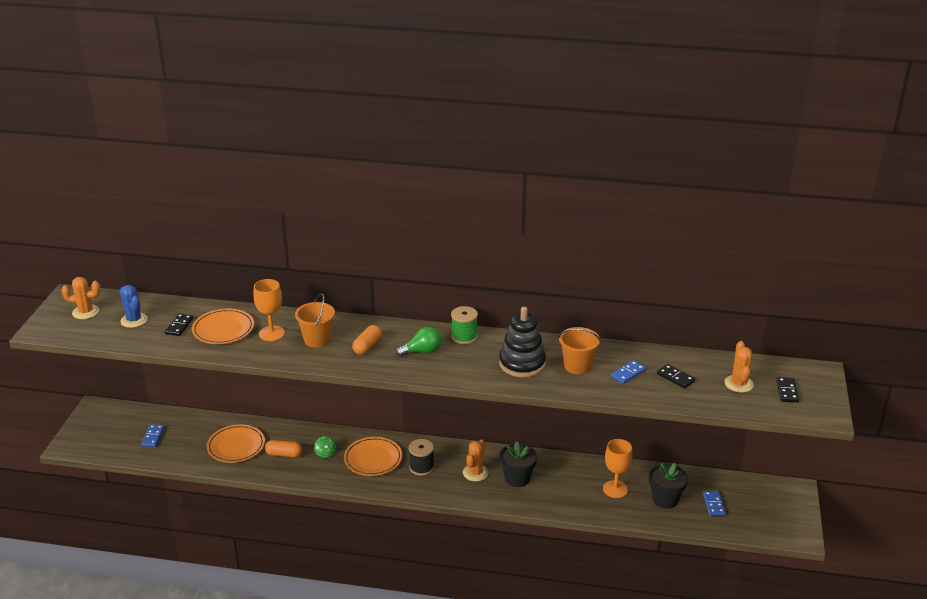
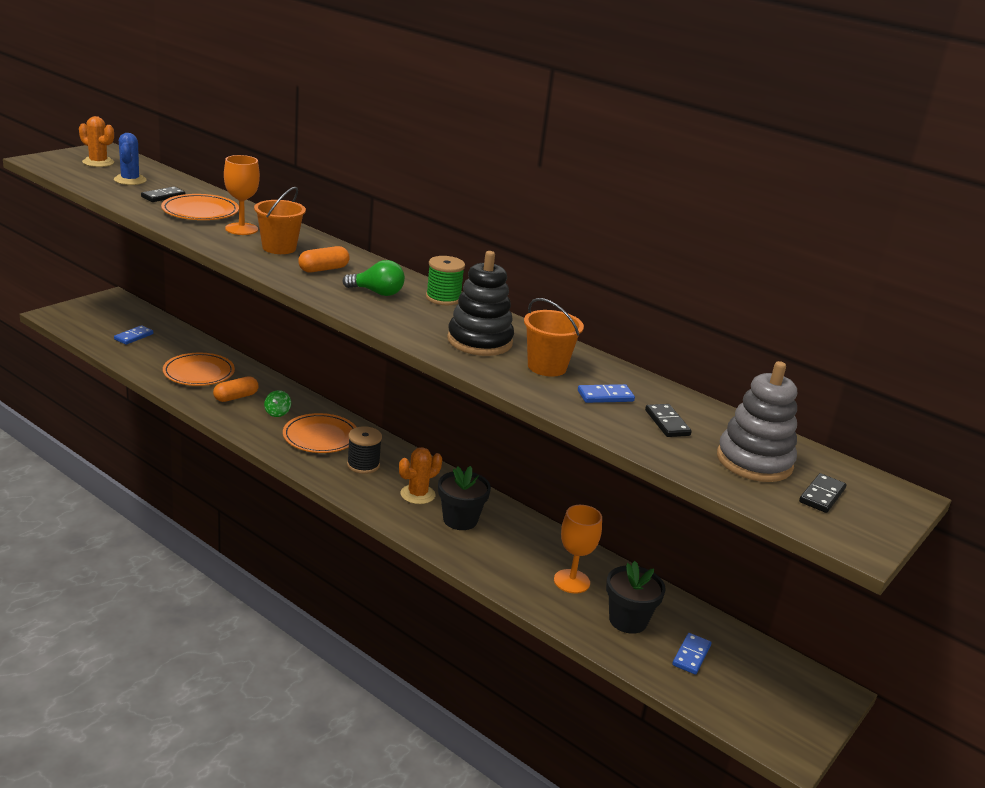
camera: 25 degrees right, 5 degrees down
orange capsule [265,440,303,457] -> orange capsule turned 75 degrees counterclockwise [213,376,259,402]
orange cactus [725,341,754,393] -> grey stacking toy [717,361,797,482]

